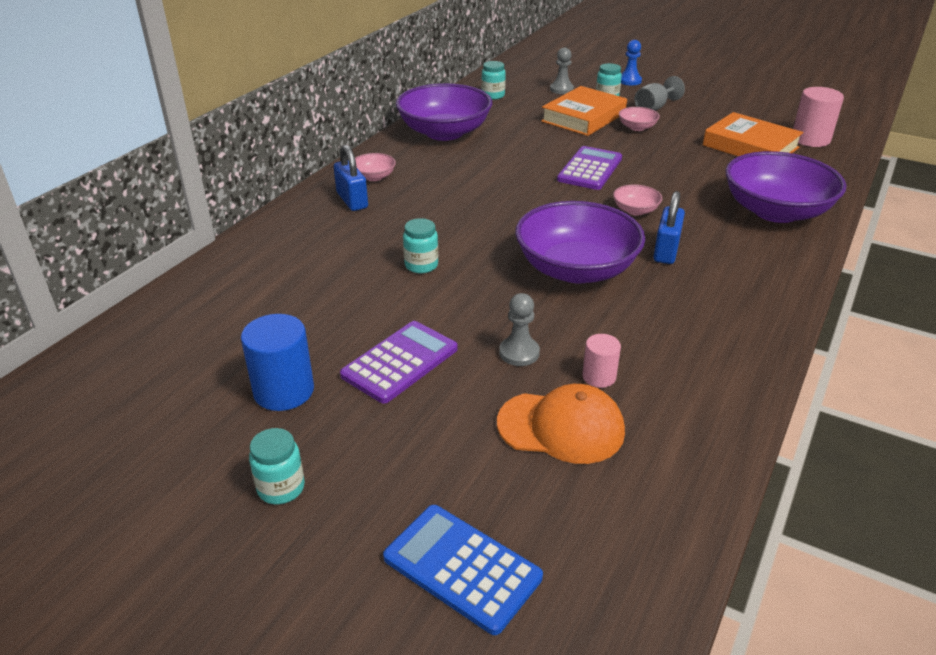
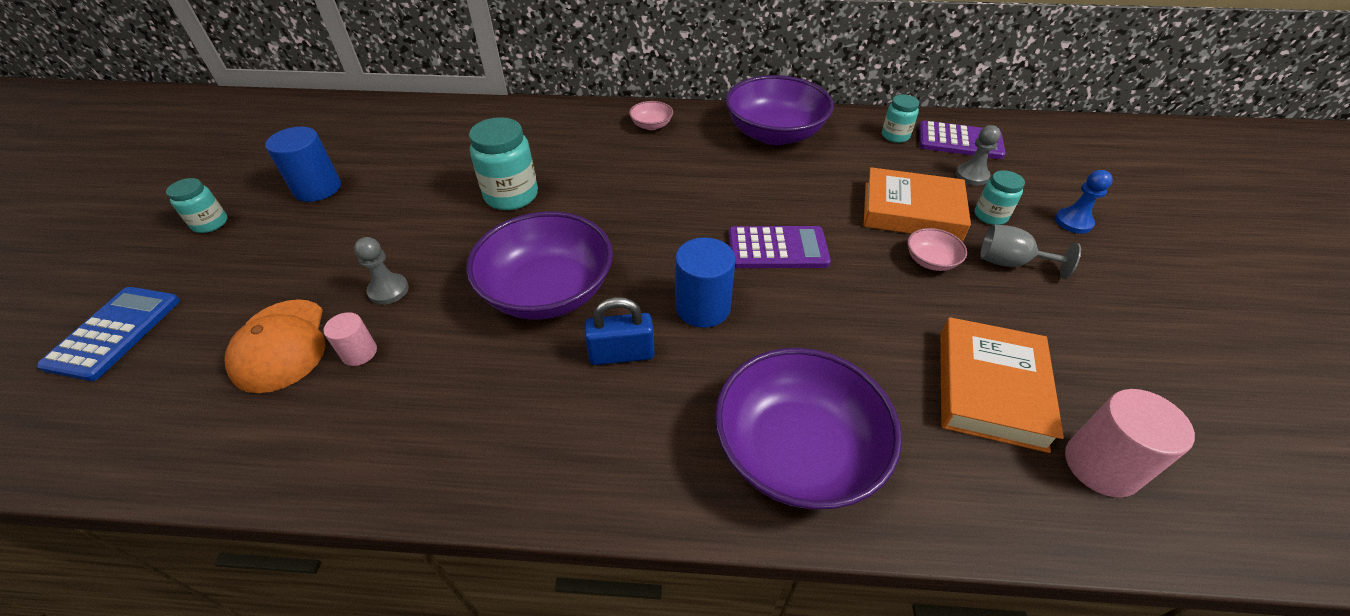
camera: 65 degrees right, 10 degrees up
blue padlock [334,145,368,211] -> none
purple calculator [340,321,457,404] -> purple calculator moved to [919,120,1006,159]
turquoise jar [403,218,438,274] -> turquoise jar [469,117,538,210], size x1.71
pink bowl [613,184,662,215] -> blue cylinder [675,237,735,328]

